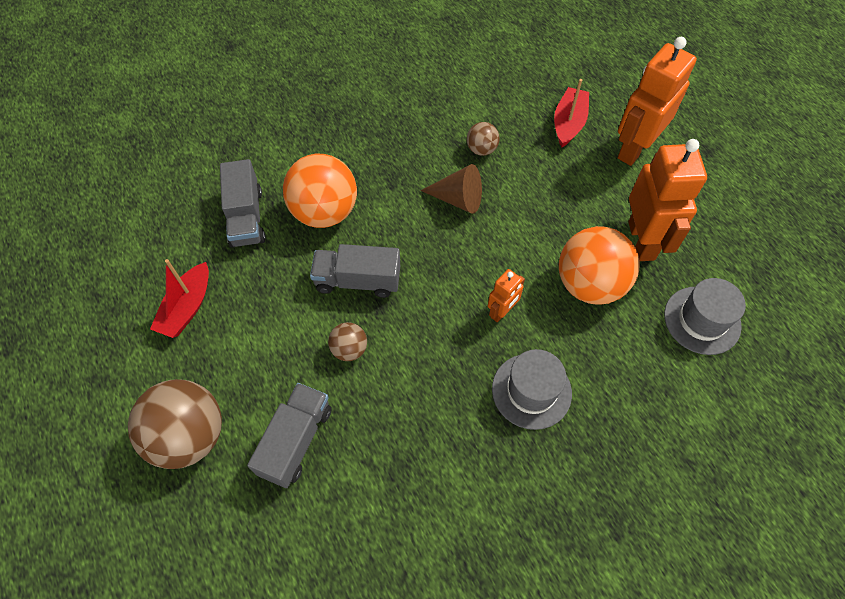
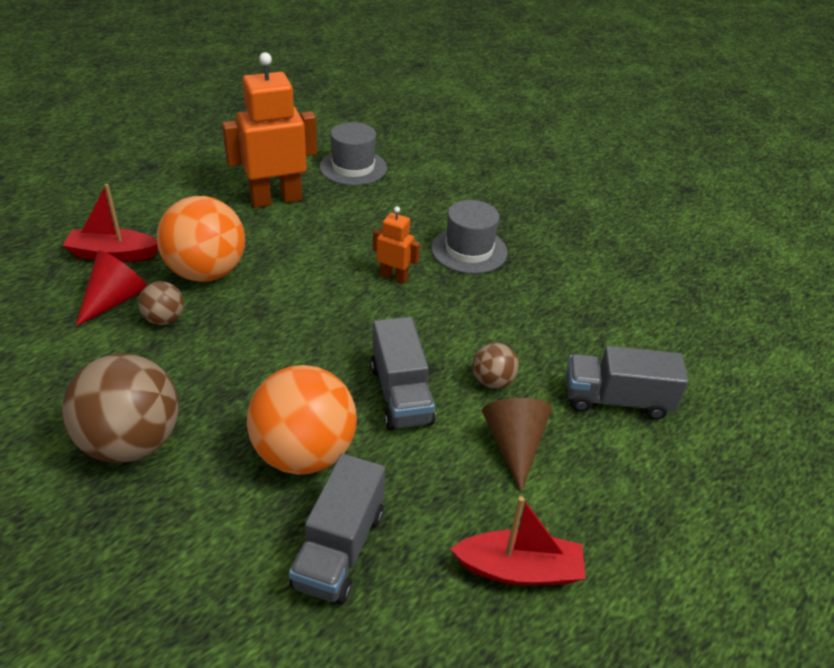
camera: 110 degrees left, 20 degrees down
brown ball [128,379,222,469] -> brown ball moved to [62,354,178,463]
grey truck [220,159,265,248] -> grey truck turned 135 degrees clockwise [289,454,386,604]
brown cone [421,164,482,214] -> brown cone moved to [482,398,552,493]
orange ball [559,226,640,305] -> orange ball moved to [157,196,245,282]
orange robot [617,37,697,166] -> none
none -> red cone [76,250,147,326]

